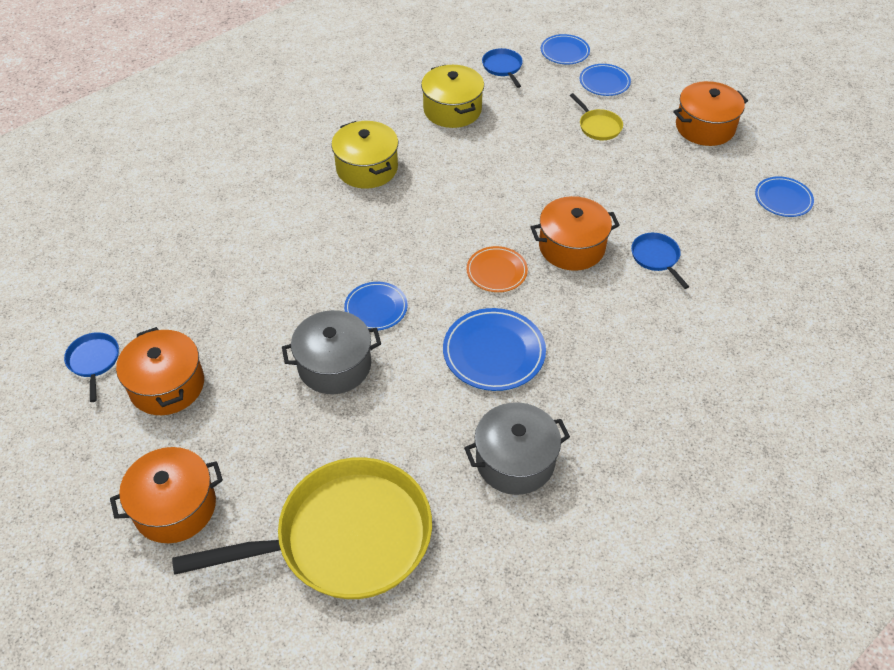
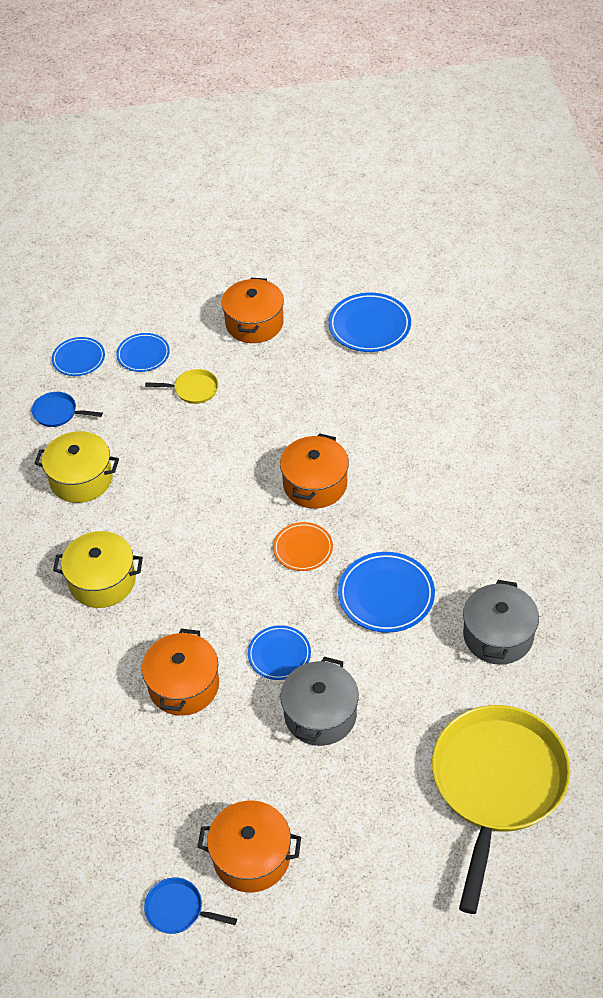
camera: 55 degrees left, 0 degrees up
orange pot [110,447,223,543] -> orange pot moved to [142,629,219,716]
blue pan [631,233,689,289] -> none
blue plate [755,176,814,217] -> blue plate [328,293,411,352], size x1.57

